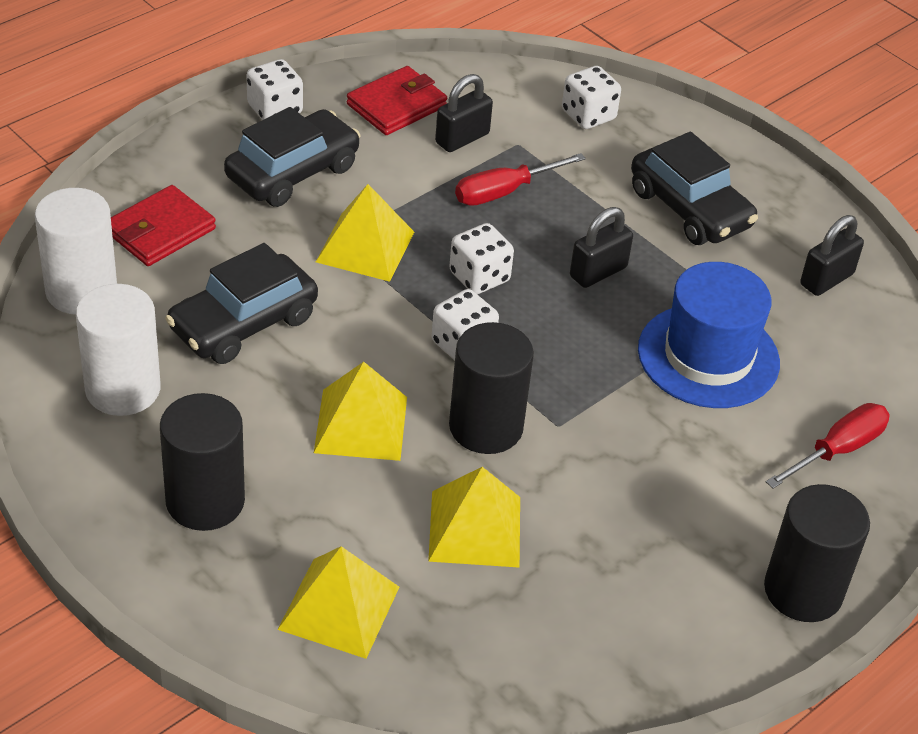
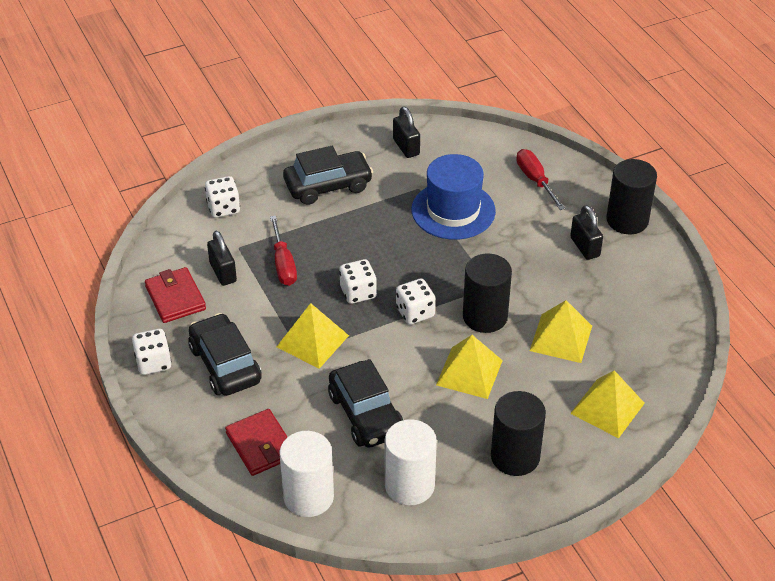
camera: 70 degrees left, 0 degrees up
black padlock [570,207,633,288] -> black padlock moved to [570,205,603,260]

